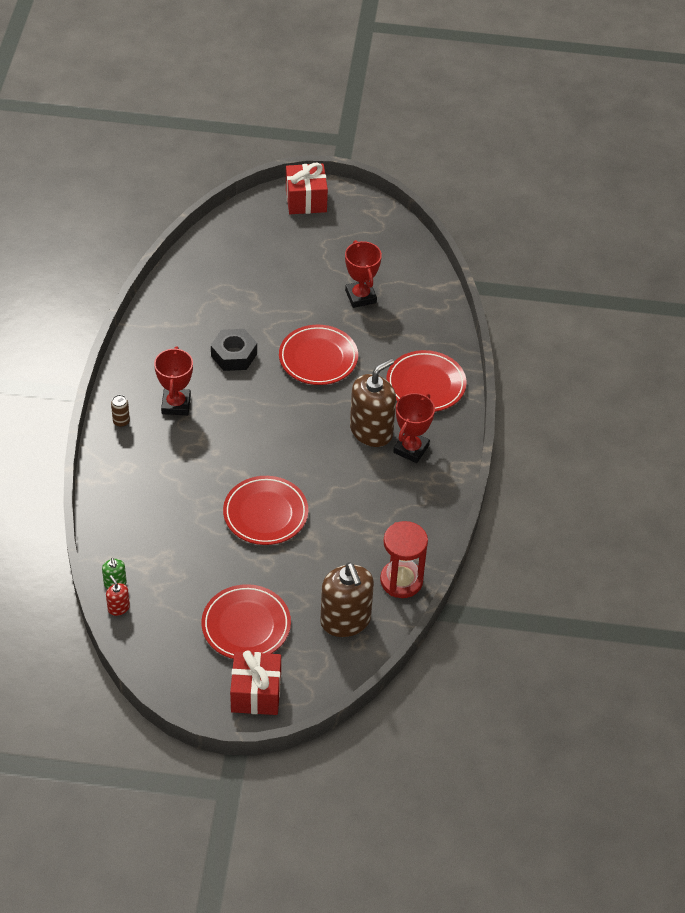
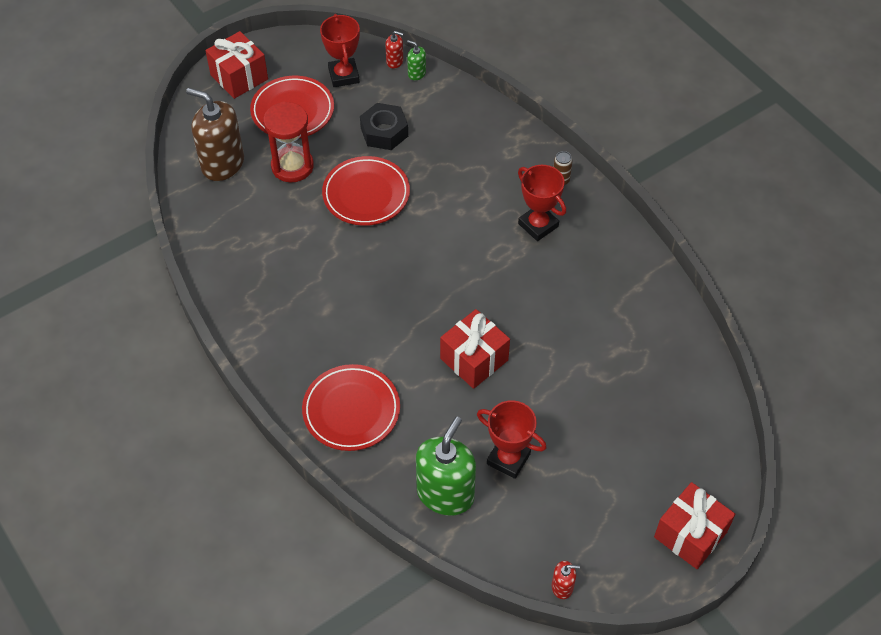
camera: 140 degrees right, 5 degrees up
black nut [211,329,257,371] -> black nut moved to [360,103,408,150]
red plate [279,325,358,385] -> red gift [440,309,510,389]
brown soap dispenser [350,359,396,447] -> none
red hourglass [380,521,428,598] -> red hourglass moved to [263,102,314,182]
red trophy [393,393,435,463] -> red trophy moved to [320,14,360,87]
none -> green soap dispenser [416,416,476,516]
none -> red soap dispenser [552,561,580,599]

